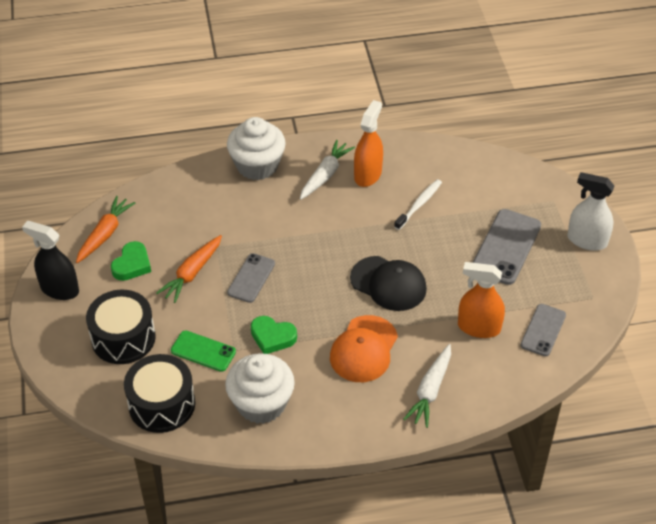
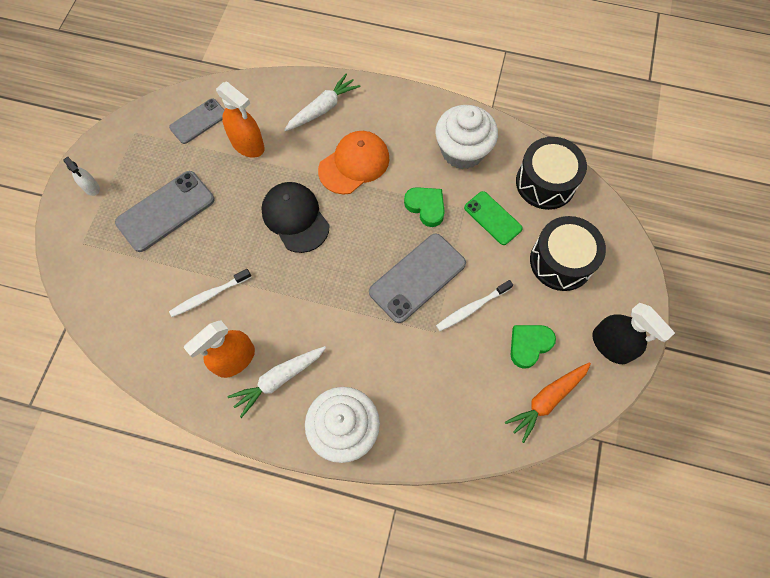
camera: 155 degrees left, 20 degrees up
orange carrot [156,235,222,303] -> white toothbrush [436,280,513,331]
grey phone [227,253,275,303] -> grey phone [369,234,466,323], size x1.60
white spray bottle [567,172,614,251] -> white spray bottle [63,157,100,196], size x0.56

